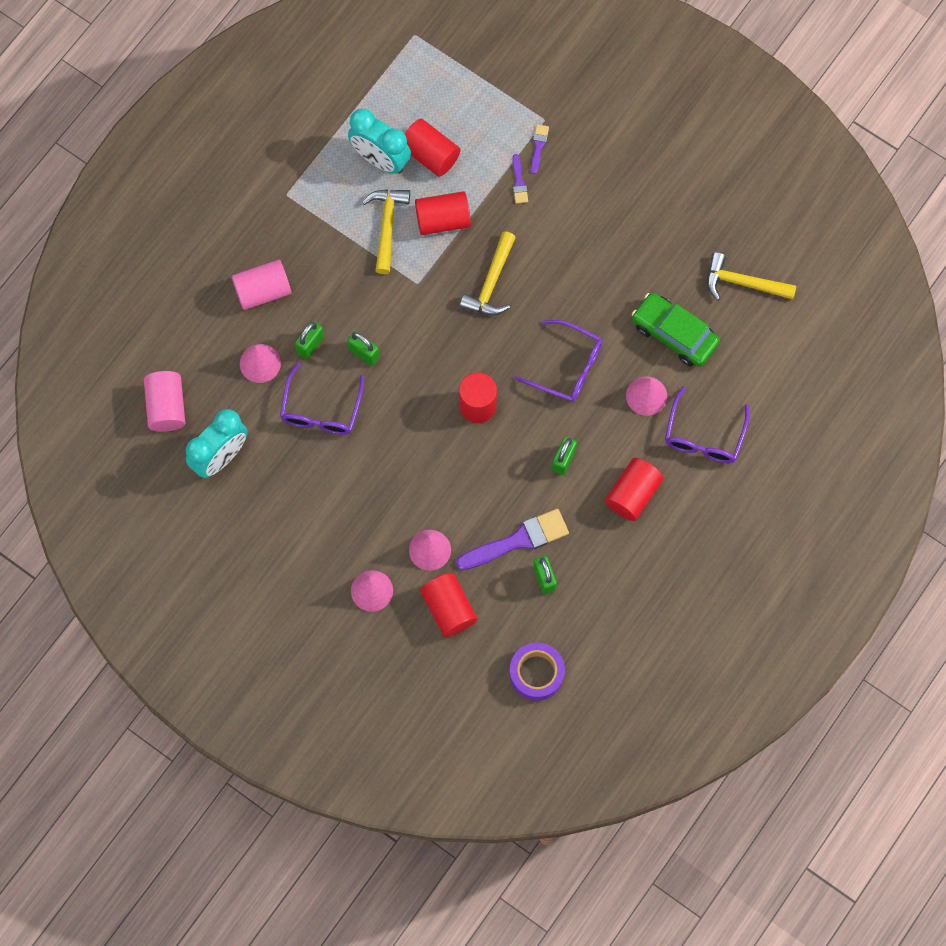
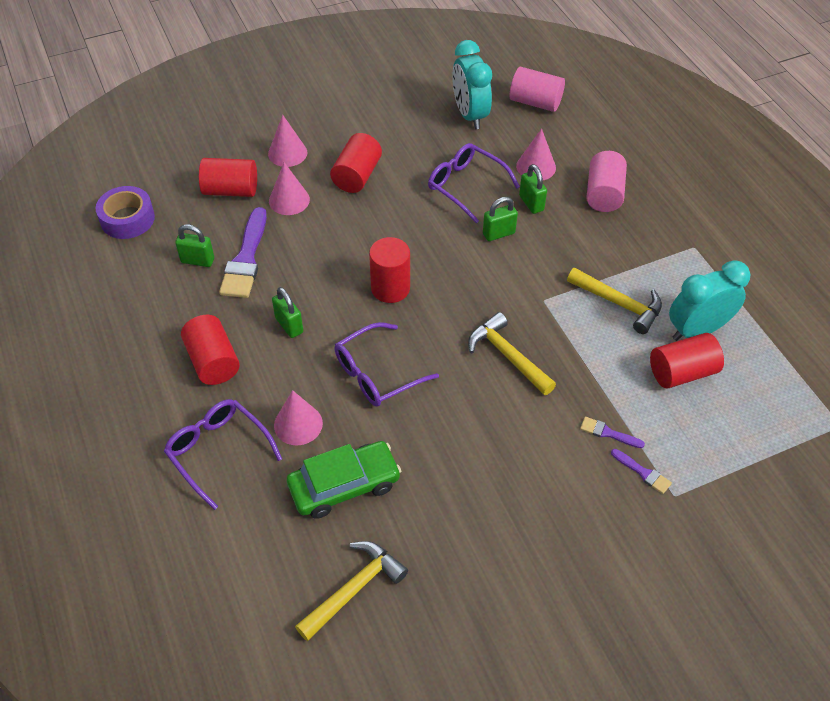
camera: 120 degrees right, 20 degrees down
red cylinder [415,191,471,235] -> red cylinder moved to [330,133,382,193]

